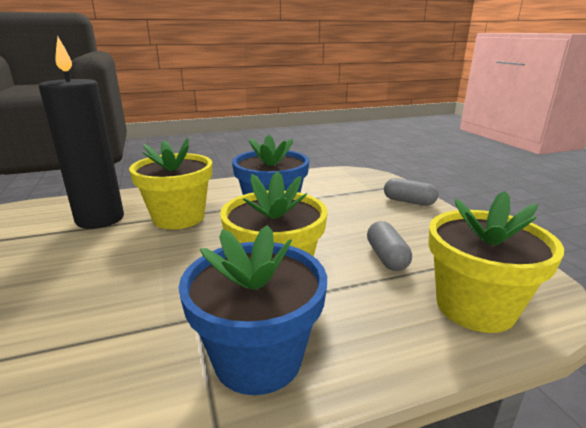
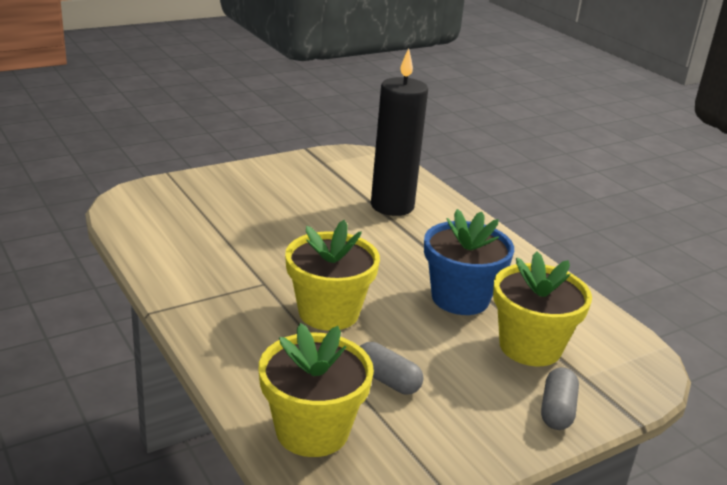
camera: 75 degrees right, 5 degrees up
yellow flower pot [129,138,212,229] -> yellow flower pot moved to [493,251,592,366]
blue flower pot [178,225,327,395] -> none
grey capsule [367,221,412,271] -> grey capsule turned 60 degrees clockwise [360,342,424,395]

